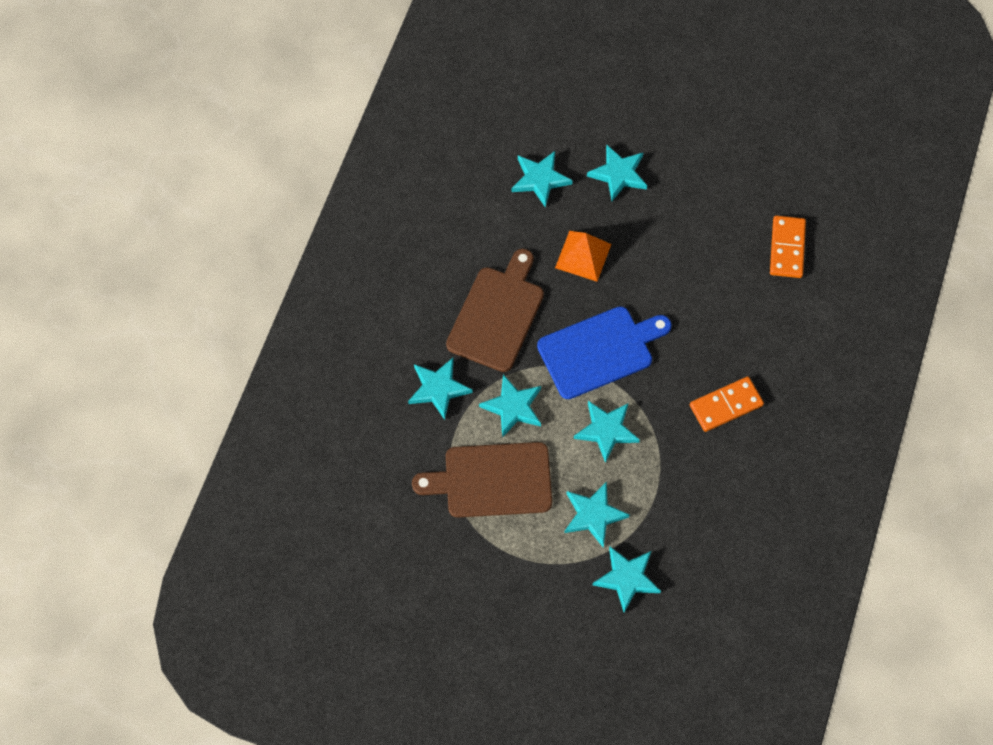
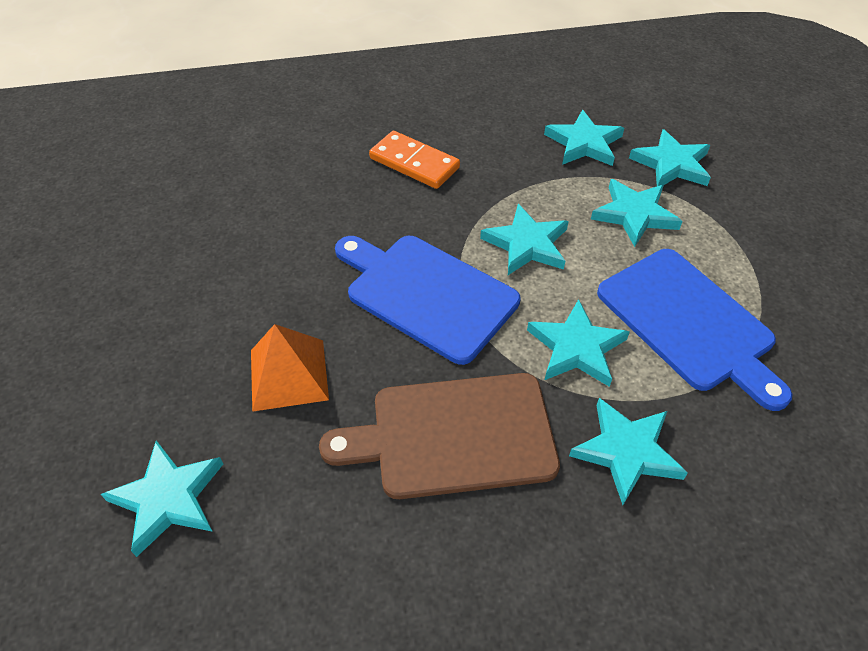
camera: 120 degrees left, 15 degrees down
brown cutting board [412,442,552,518] -> blue cutting board [597,249,793,411]
turquoise star [587,145,647,201] -> turquoise star moved to [544,110,624,166]
orange domino [770,215,806,278] -> none

